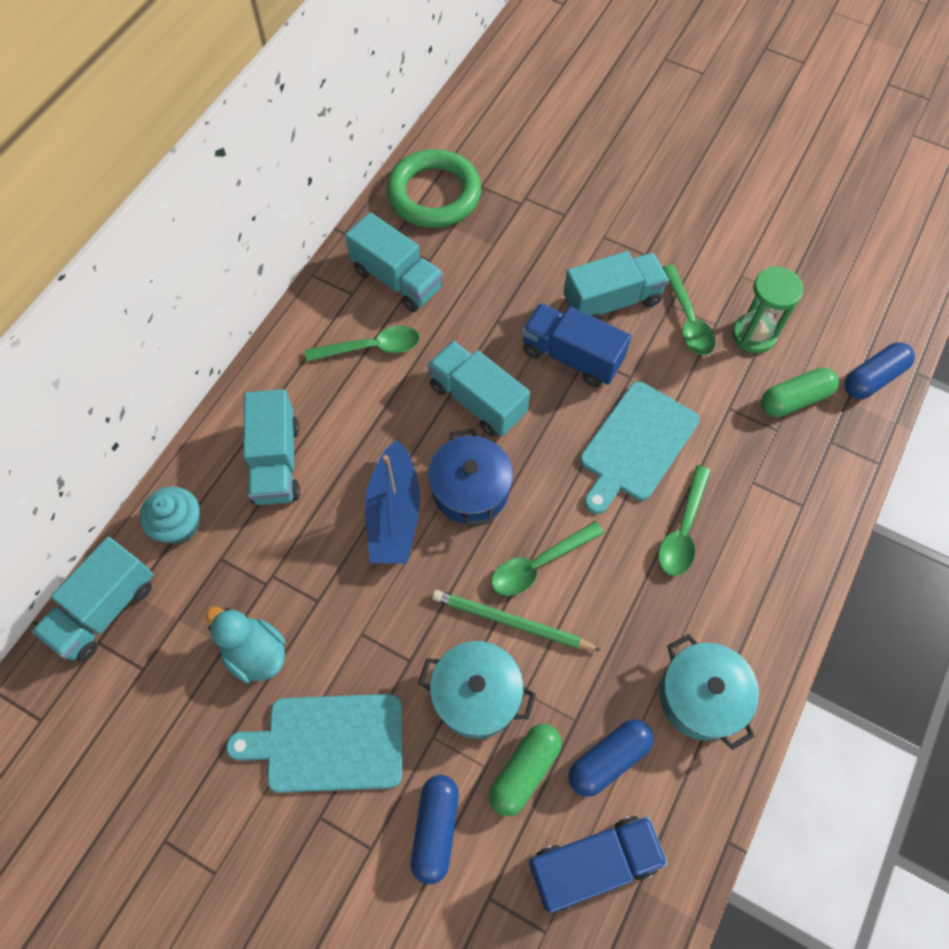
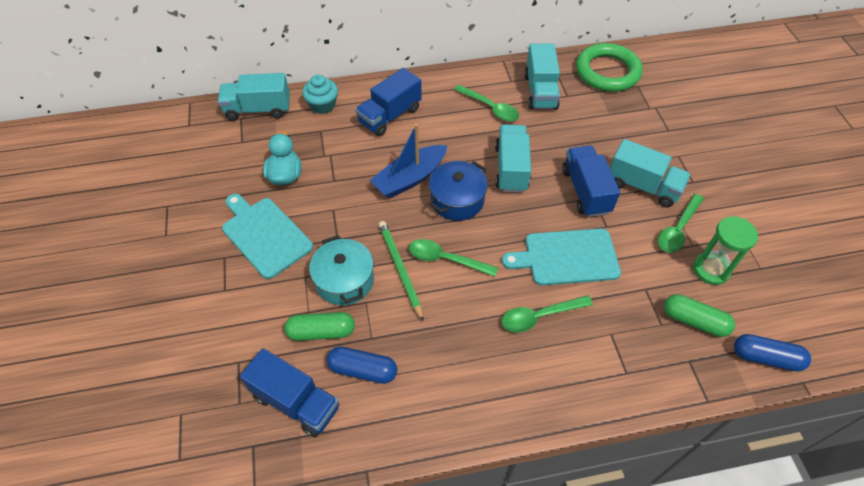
camera: 50 degrees right, 10 degrees down
turquoise truck [243,389,300,505] -> blue truck [355,68,422,136]
blue capsule [411,775,459,884] -> none
turquoise pot [659,634,759,750] -> none

